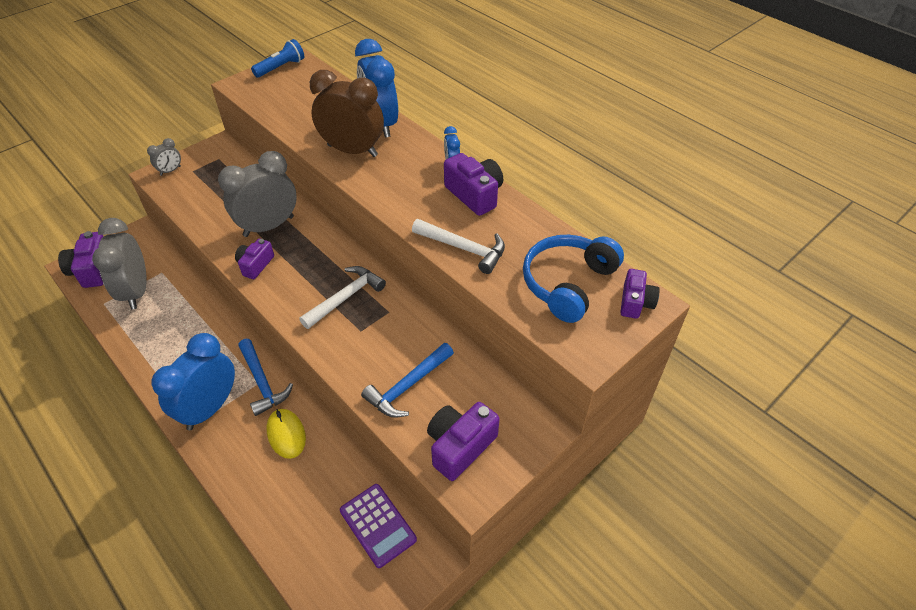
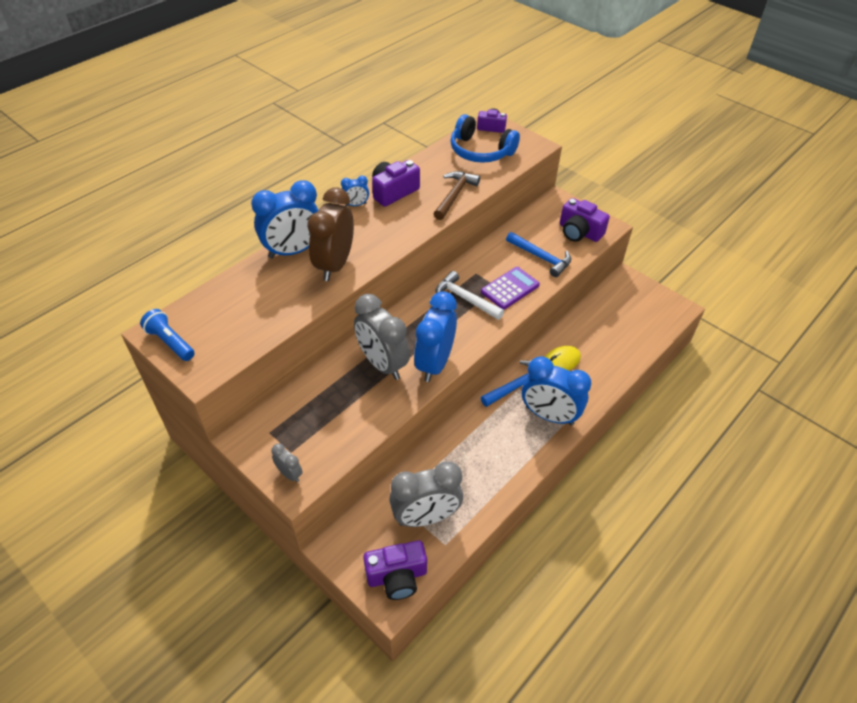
camera: 95 degrees left, 0 degrees up
purple camera [235,239,274,279] -> blue clock [414,291,457,382]
purple calculator [340,484,417,568] -> purple calculator moved to [481,267,540,310]
white hammer [412,219,505,274] -> brown hammer [434,171,480,220]

